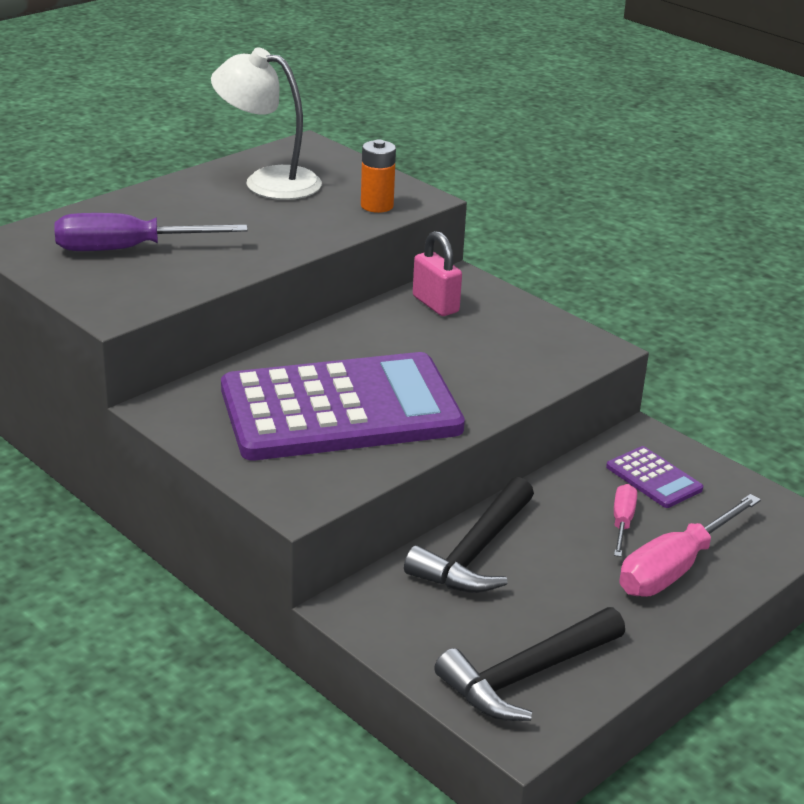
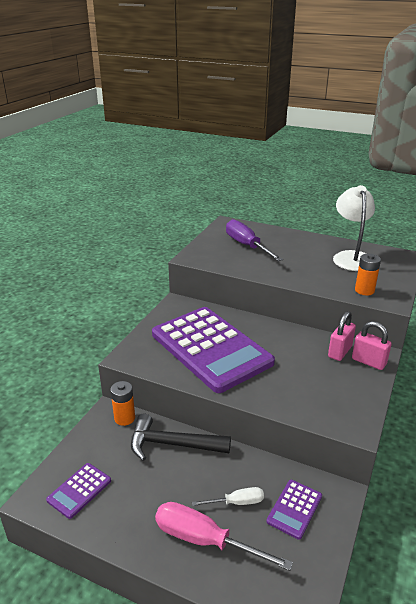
camera: 70 degrees right, 0 degrees up
black hammer [434,607,625,721] -> purple calculator [46,463,111,519]
pink screwdriver [614,484,637,557] -> white screwdriver [192,487,264,506]
none -> orange battery [110,381,135,426]
none -> pink padlock [352,321,391,370]

